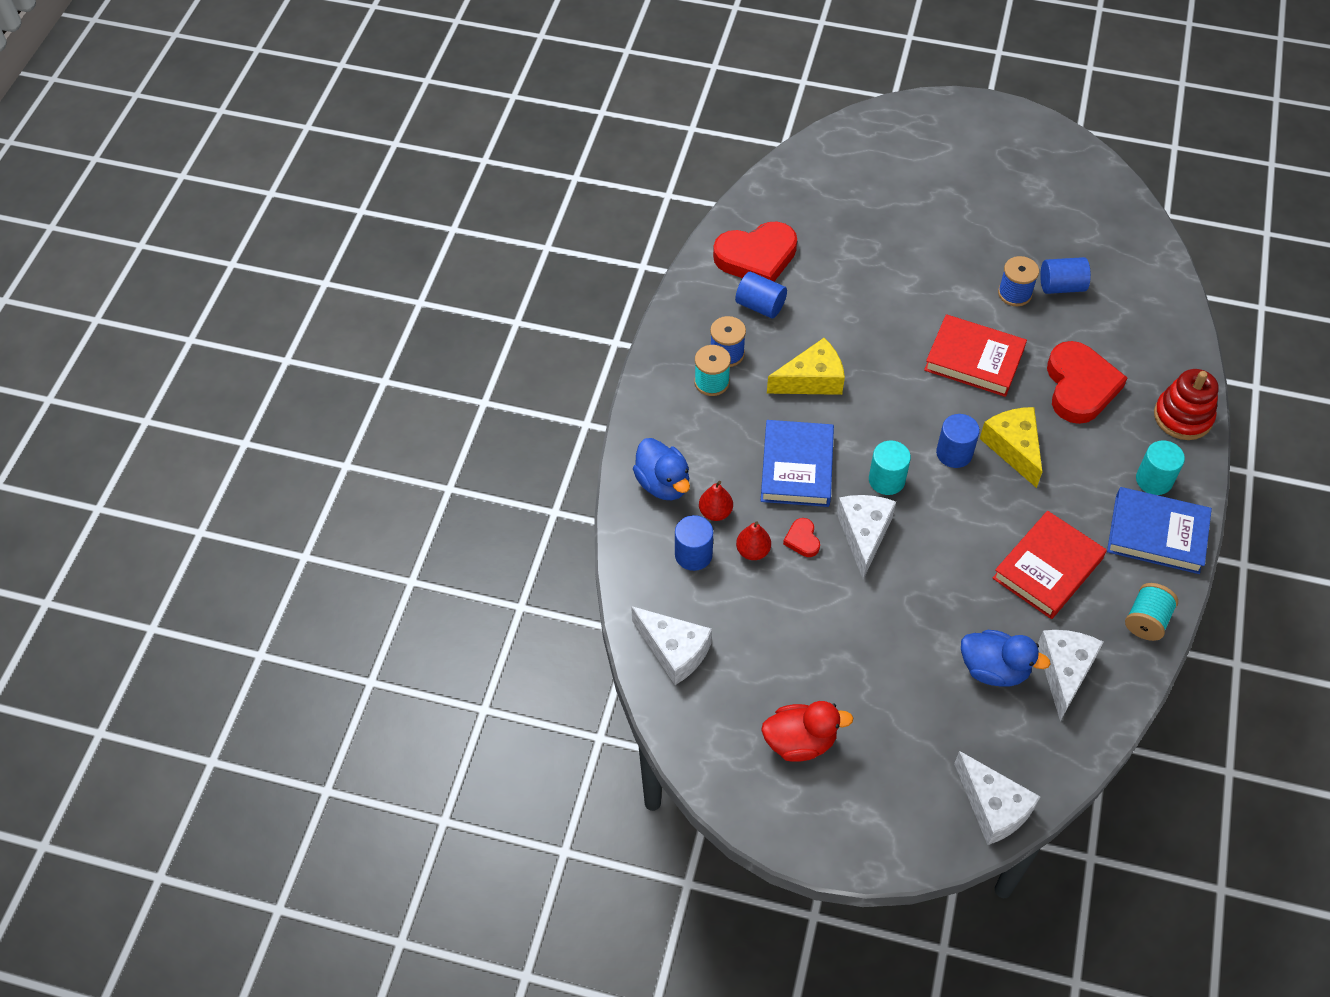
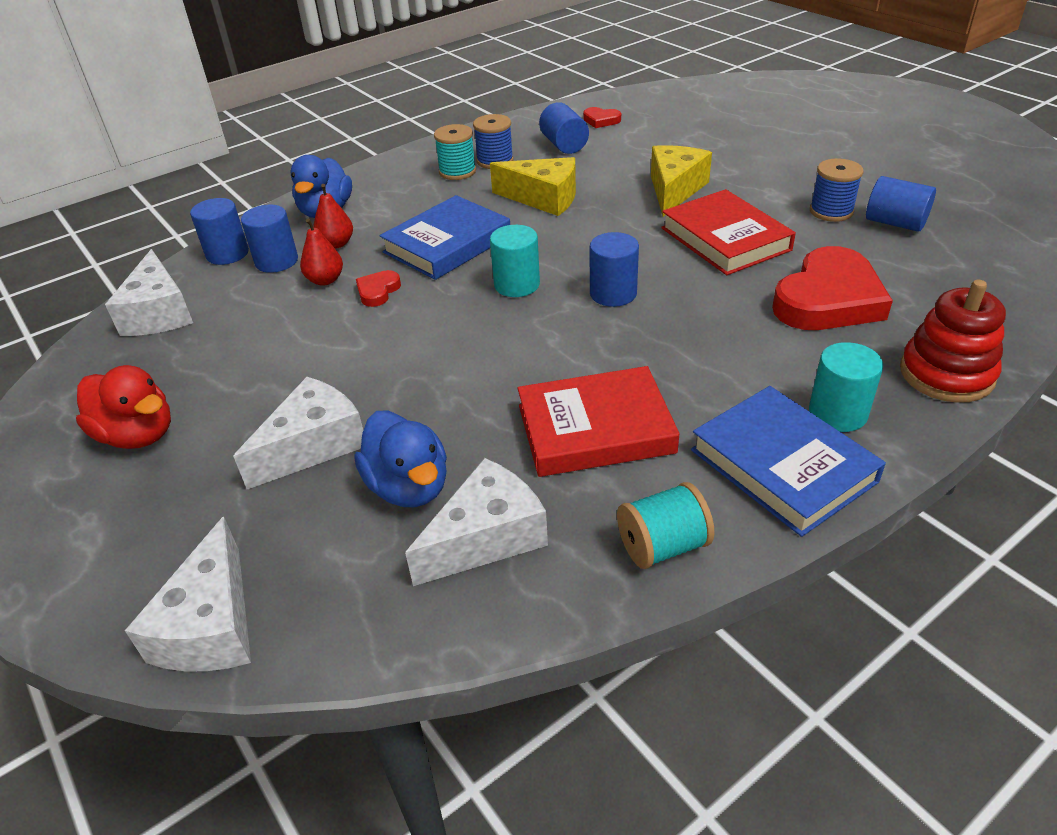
camera: 40 degrees right, 15 degrees down
red heart [713,222,797,281] -> red heart [583,107,621,128], size x0.44
white cheese [837,495,896,579] -> white cheese moved to [233,377,363,489]
yellow cheese [980,407,1042,488] -> yellow cheese moved to [651,145,712,217]
none -> blue cylinder [190,198,249,265]

